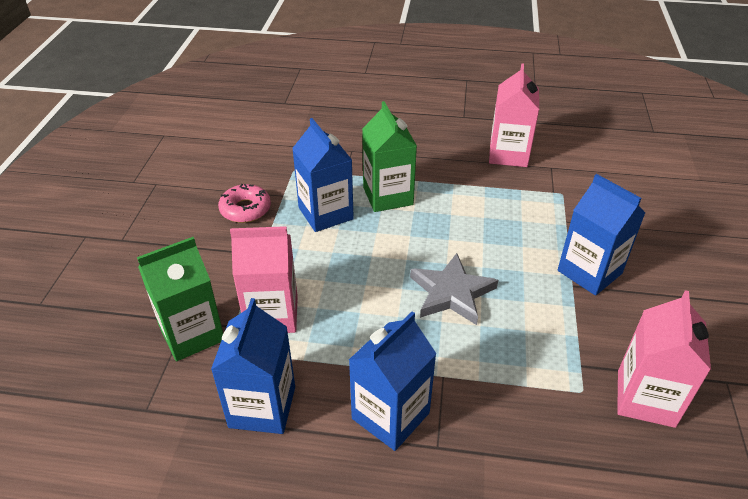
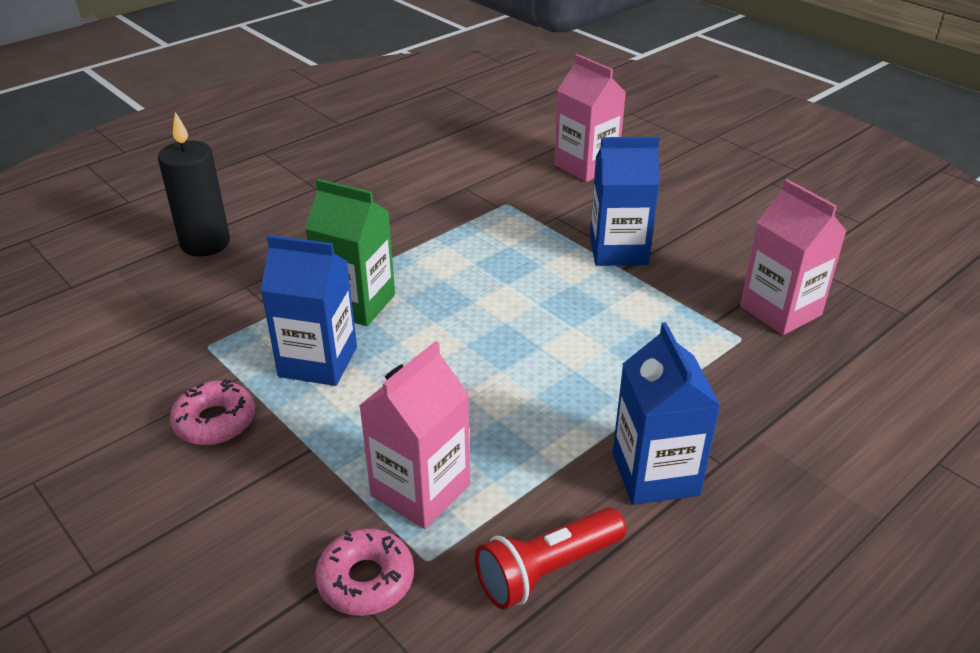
camera: 50 degrees left, 5 degrees down
green carton [137,237,223,361] -> pink donut [315,529,414,616]
blue carton [211,298,295,434] -> red flashlight [475,507,626,609]
grey star [410,253,498,325] -> none
pink carton [489,63,539,167] -> pink carton moved to [554,54,626,182]
none -> black candle [158,112,230,256]

